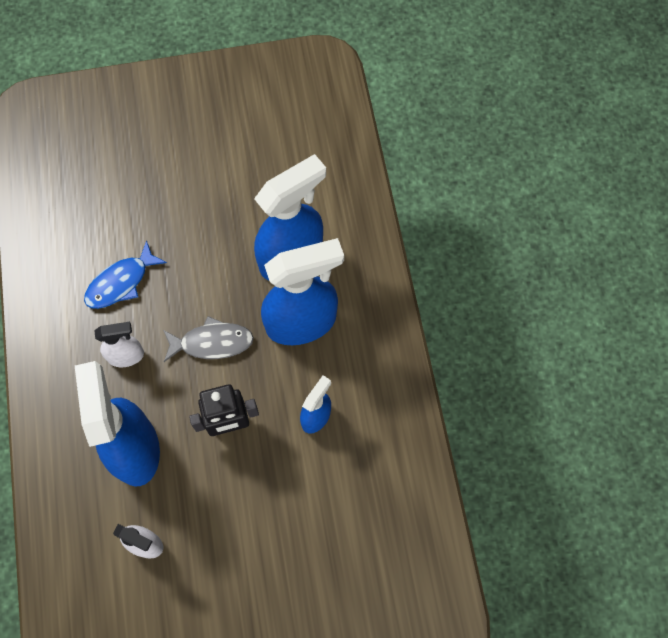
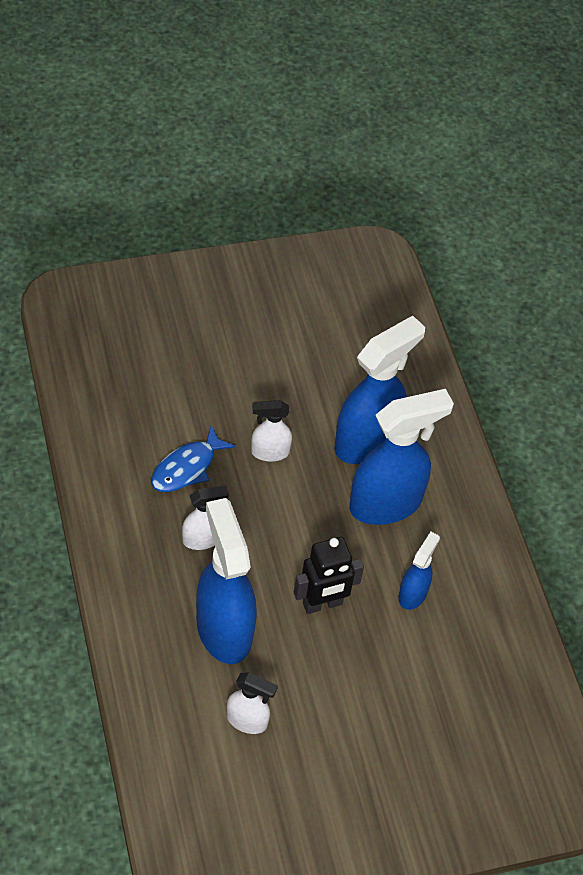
camera: 10 degrees left, 15 degrees down
grey fish [163,316,254,362] -> none
none -> white spray bottle [251,400,292,462]

